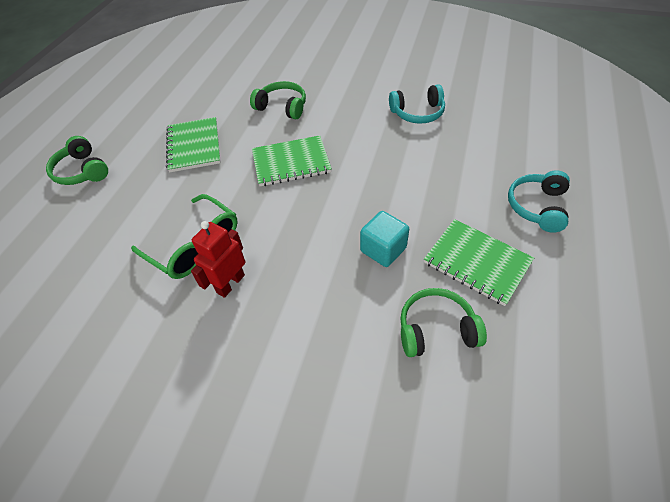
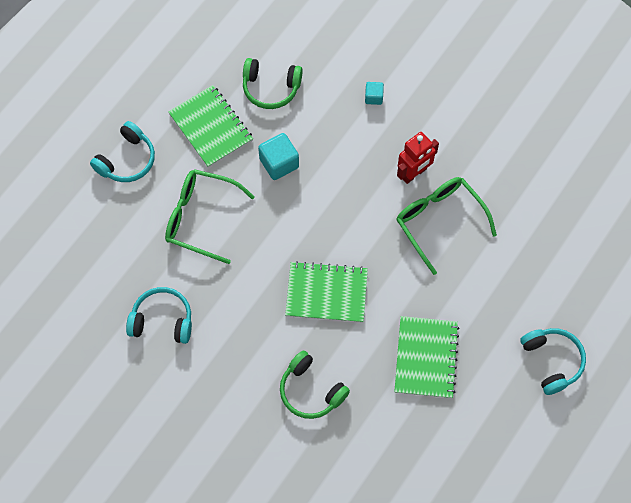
camera: 165 degrees left, 15 degrees up
green headphones [46,136,108,185] -> turquoise headphones [520,328,586,395]
none -> green glasses [165,169,255,264]
none -> turquoise cube [365,82,384,105]

